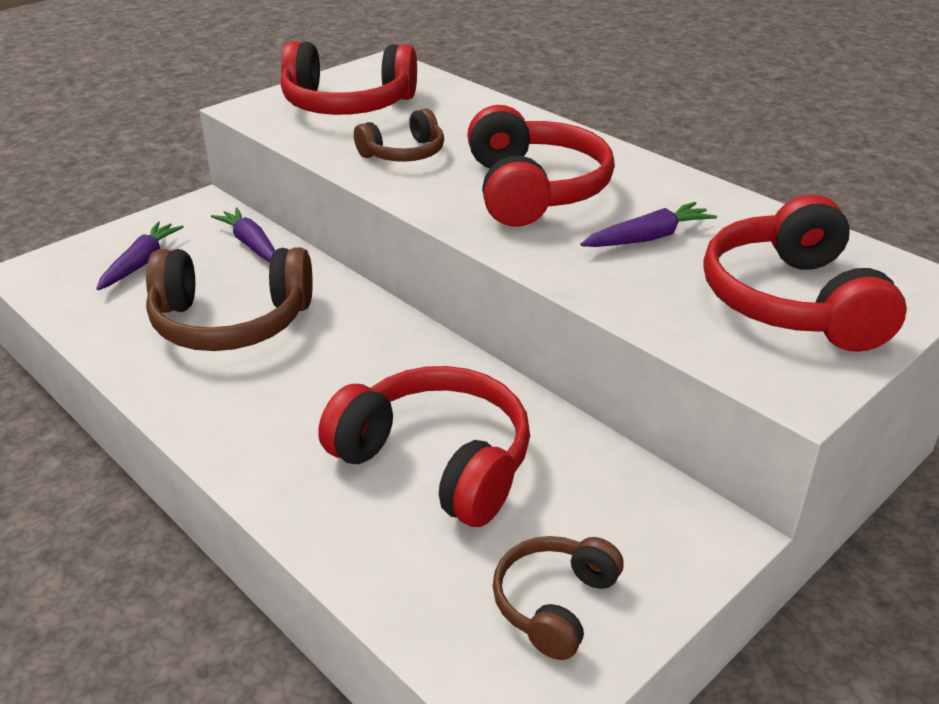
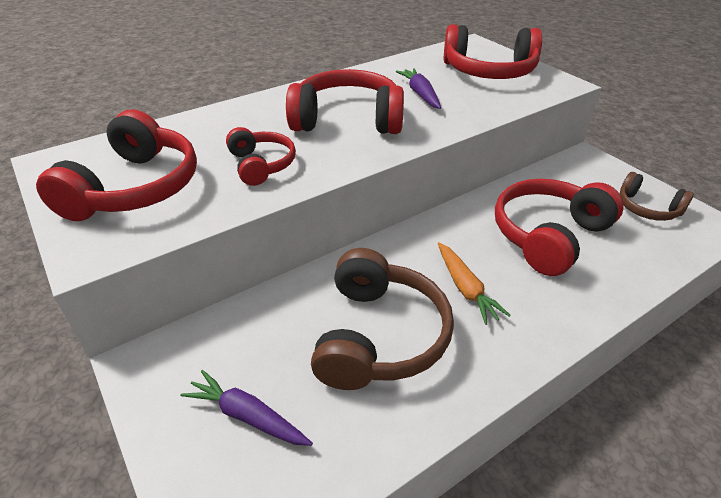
camera: 80 degrees left, 5 degrees up
purple carrot [211,207,276,263] -> none
brown headphones [354,108,444,162] -> red headphones [226,127,296,186]
none -> orange carrot [438,242,511,325]

